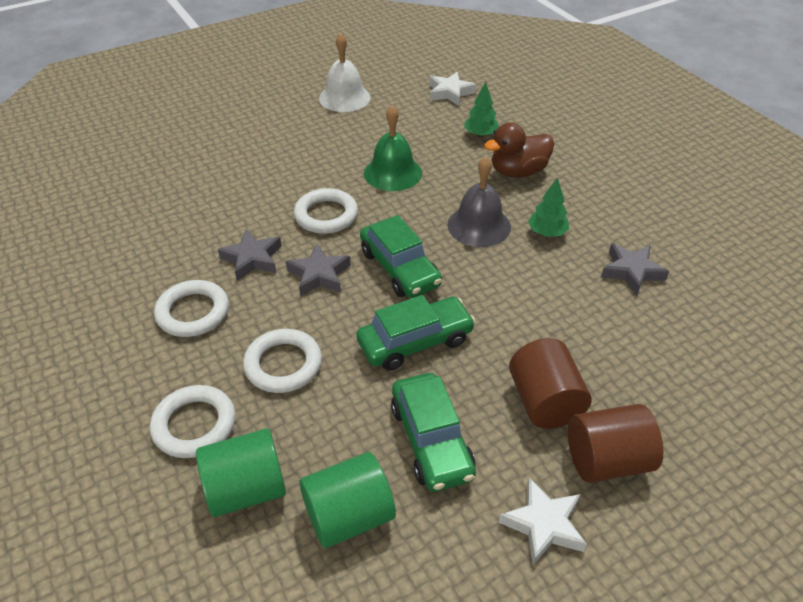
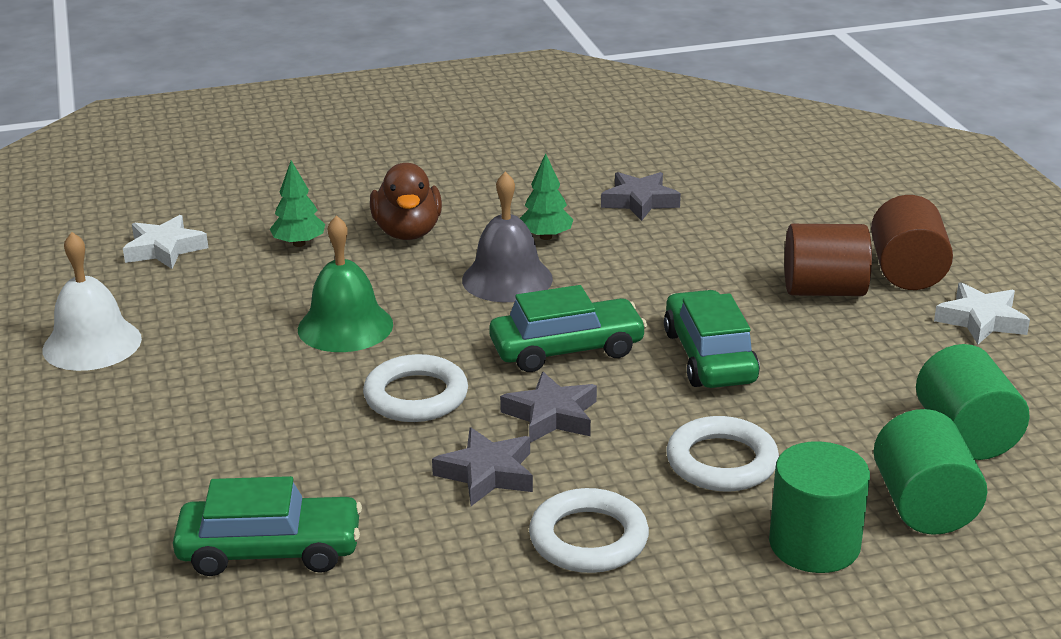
camera: 75 degrees left, 15 degrees down
white ring [150,385,236,458] -> green cylinder [769,441,870,573]
green car [391,373,476,492] -> green car moved to [173,476,362,576]

